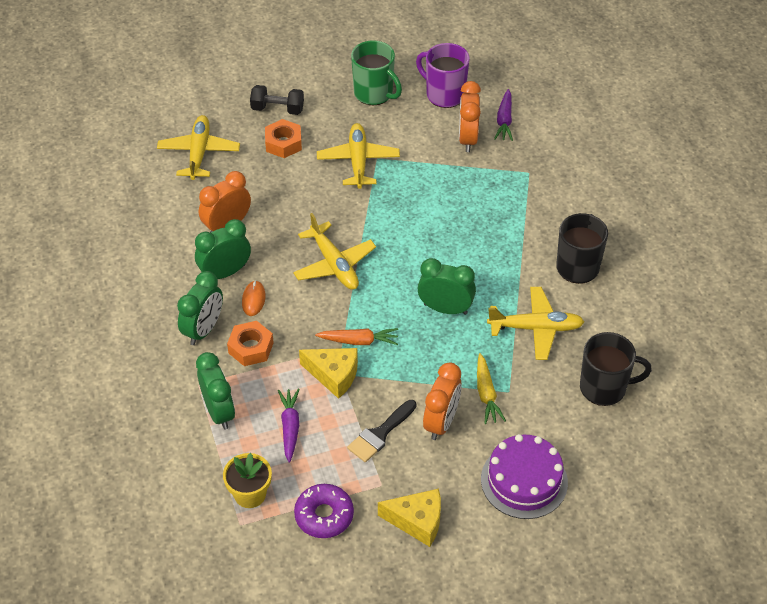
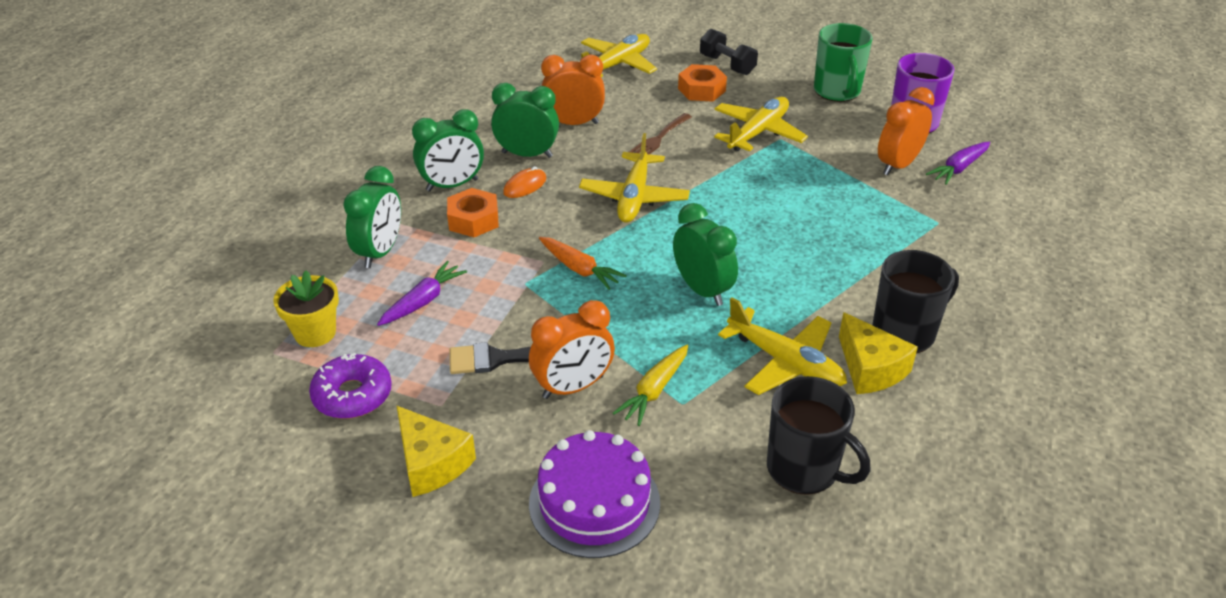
camera: 40 degrees right, 10 degrees down
yellow cheese [299,348,358,399] -> yellow cheese moved to [839,312,918,394]
none -> brown fork [629,113,692,154]

